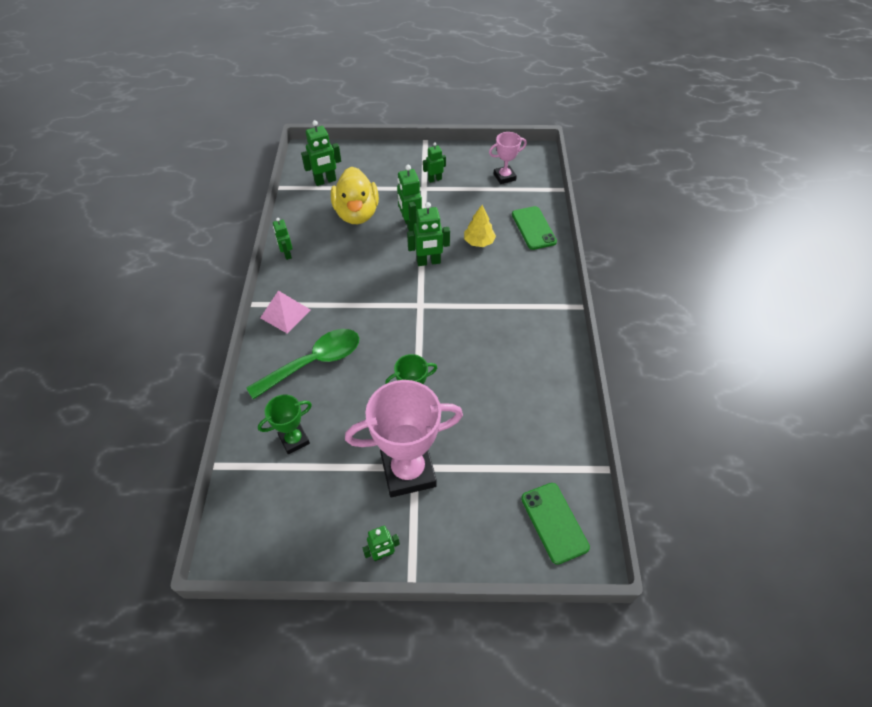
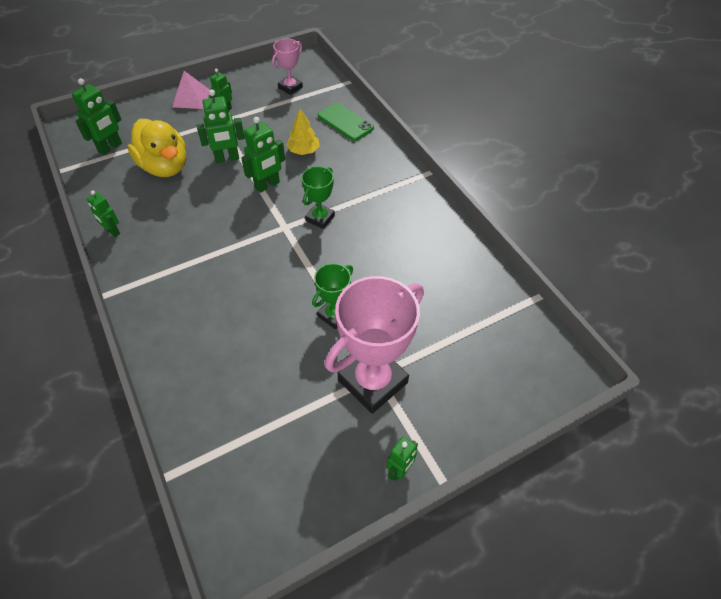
camera: 30 degrees left, 0 degrees up
green spoon [246,329,359,399] -> none
green trophy [258,395,312,454] -> green trophy moved to [301,166,335,229]
pink pyramid [260,291,310,334] -> pink pyramid moved to [172,71,210,109]
green robot [397,165,422,231] -> green robot turned 60 degrees counterclockwise [197,90,245,163]
green phone [521,483,590,565] -> none

